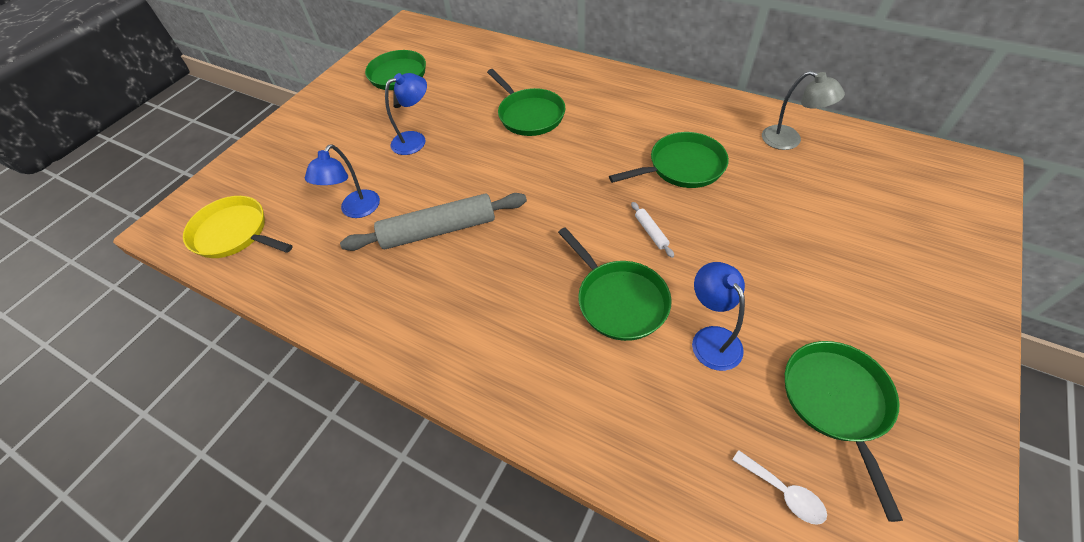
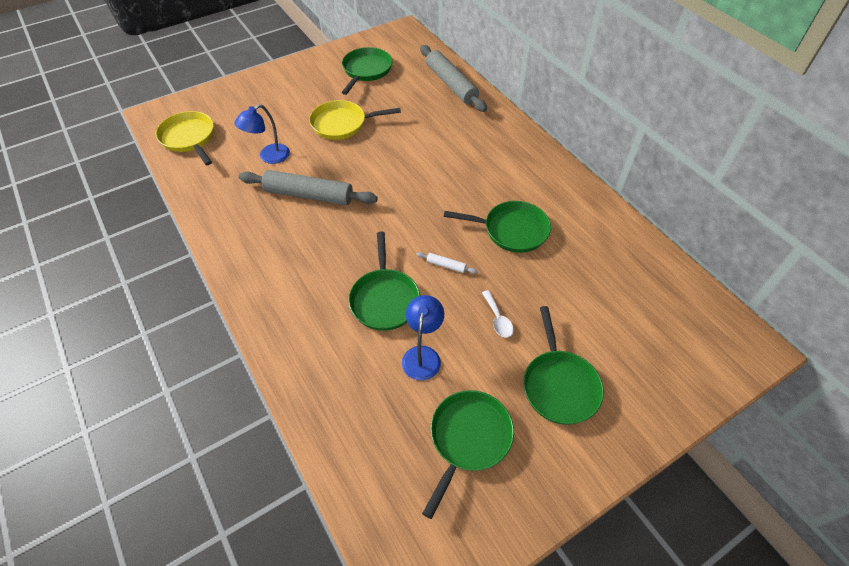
camera: 25 degrees right, 0 degrees up
blue lamp [385,73,427,155] -> yellow pan [309,100,401,140]
green pan [487,69,565,136] -> green pan moved to [523,306,604,425]
white rolling pin [631,202,674,258] -> white rolling pin turned 75 degrees counterclockwise [416,252,477,274]
white spoon [732,450,827,525] -> white spoon moved to [482,290,514,338]
grey lamp [762,71,845,150] -> none
none -> grey rolling pin [420,45,487,112]

